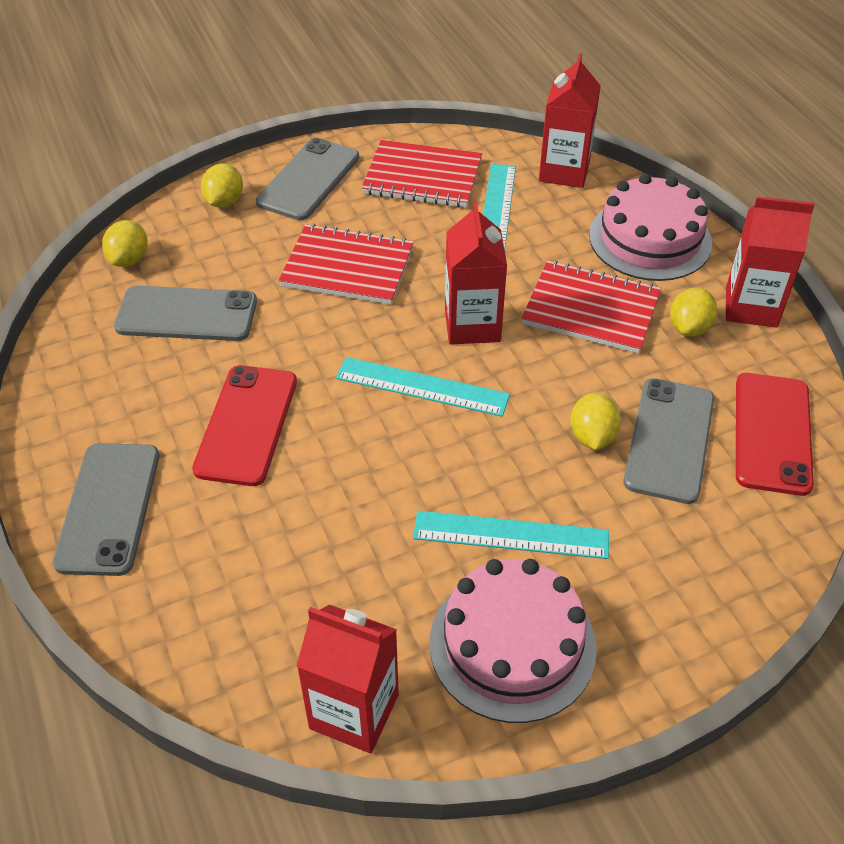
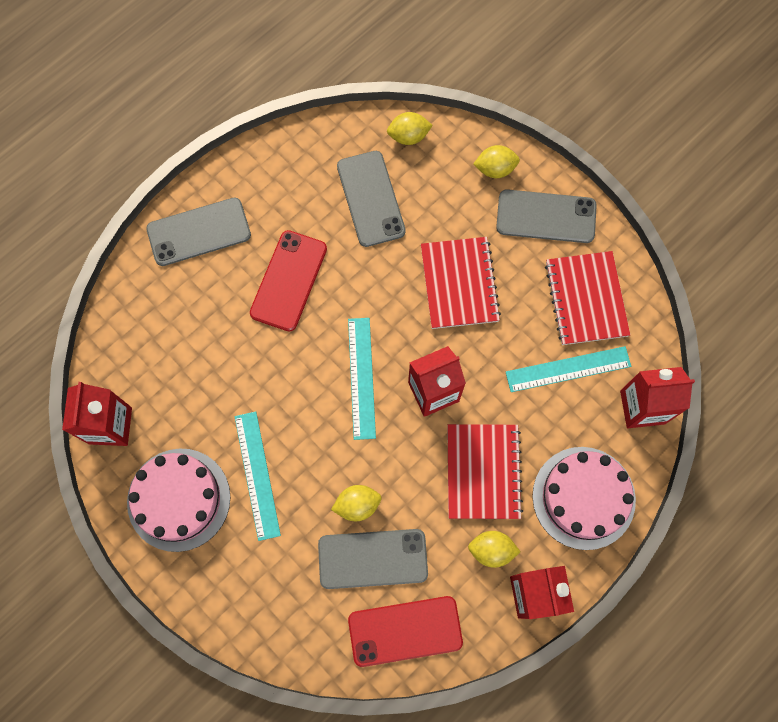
camera: 70 degrees right, 25 degrees up
red phone [192,365,297,486] -> red phone turned 60 degrees counterclockwise [250,230,327,332]

